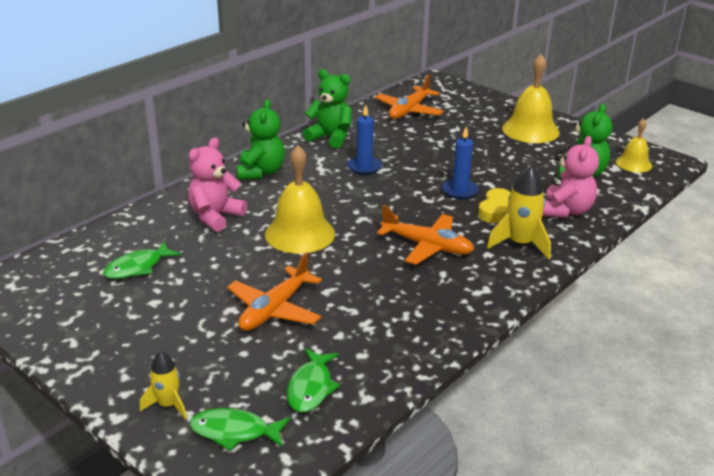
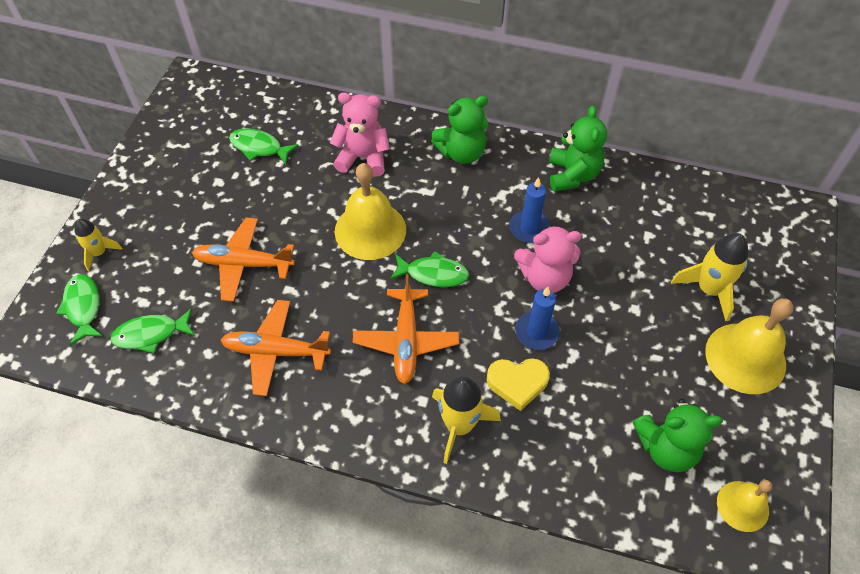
camera: 65 degrees right, 25 degrees up
orange plane [375,74,444,119] -> orange plane moved to [221,300,331,396]
pink teddy bear [542,136,599,218] -> pink teddy bear moved to [514,225,582,293]
none -> green fish [390,251,469,287]
none -> yellow rocket [671,233,748,321]

